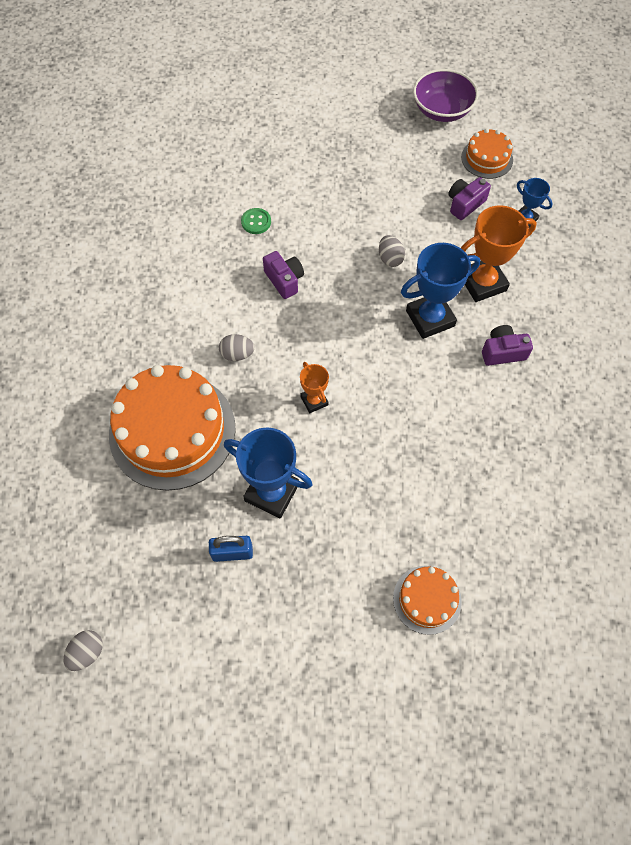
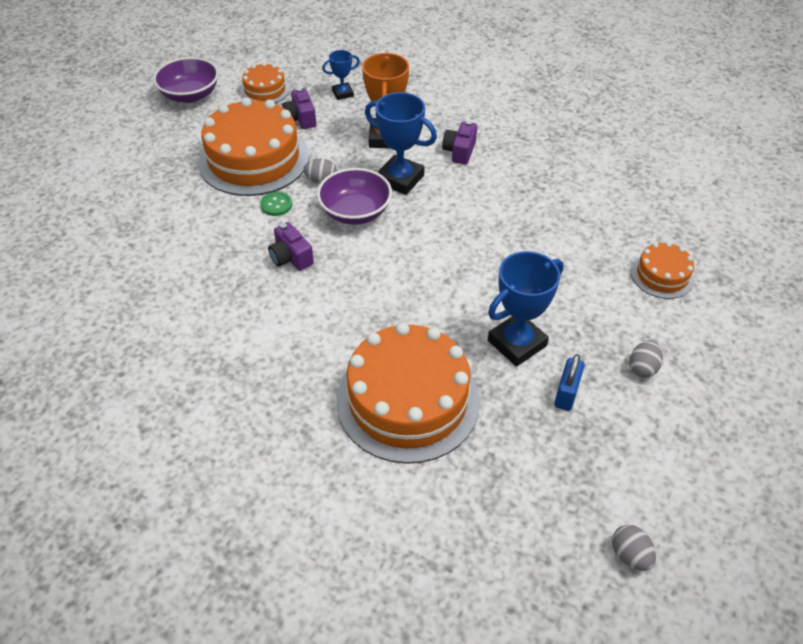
camera: 65 degrees left, 15 degrees down
grey egg [219,334,255,361] -> grey egg moved to [629,340,663,378]
green button [241,208,271,234] -> green button moved to [260,192,292,216]
purple camera [263,251,304,299] -> purple camera turned 120 degrees counterclockwise [268,222,314,271]
orange trophy [300,362,329,413] -> none
blue trophy [401,243,480,339] -> blue trophy turned 60 degrees counterclockwise [365,92,437,195]
none -> orange cake [198,98,309,196]
none -> purple bowl [317,168,392,225]

